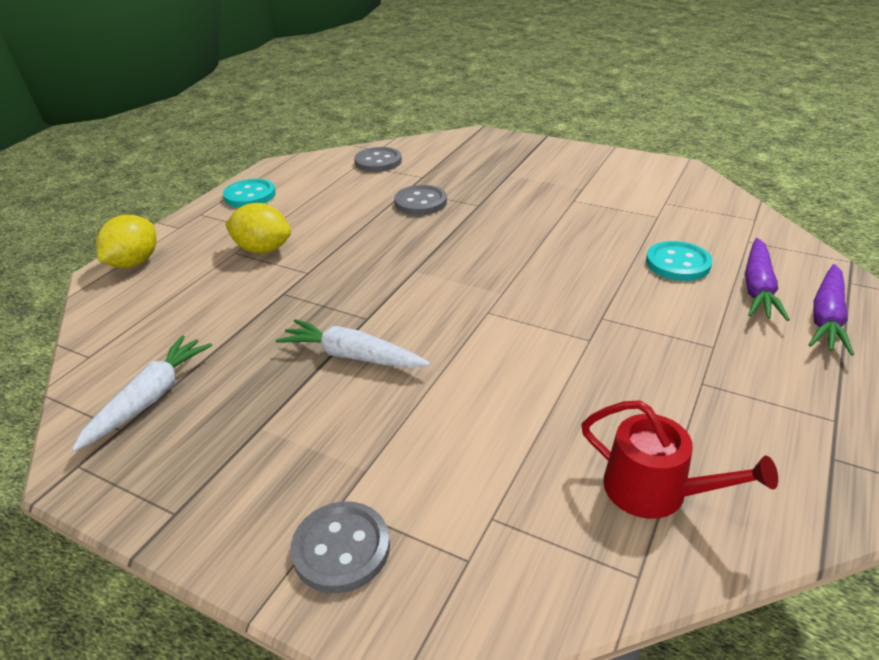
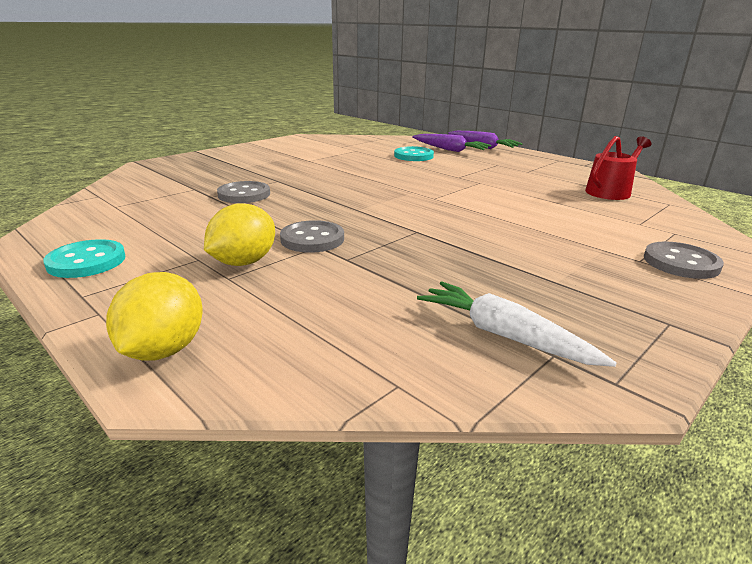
camera: 75 degrees left, 10 degrees down
yellow lemon [96,215,157,268] -> yellow lemon turned 60 degrees clockwise [106,272,203,360]
white carrot [276,319,430,368] -> none
grey button [354,147,402,172] -> grey button moved to [280,220,344,253]

